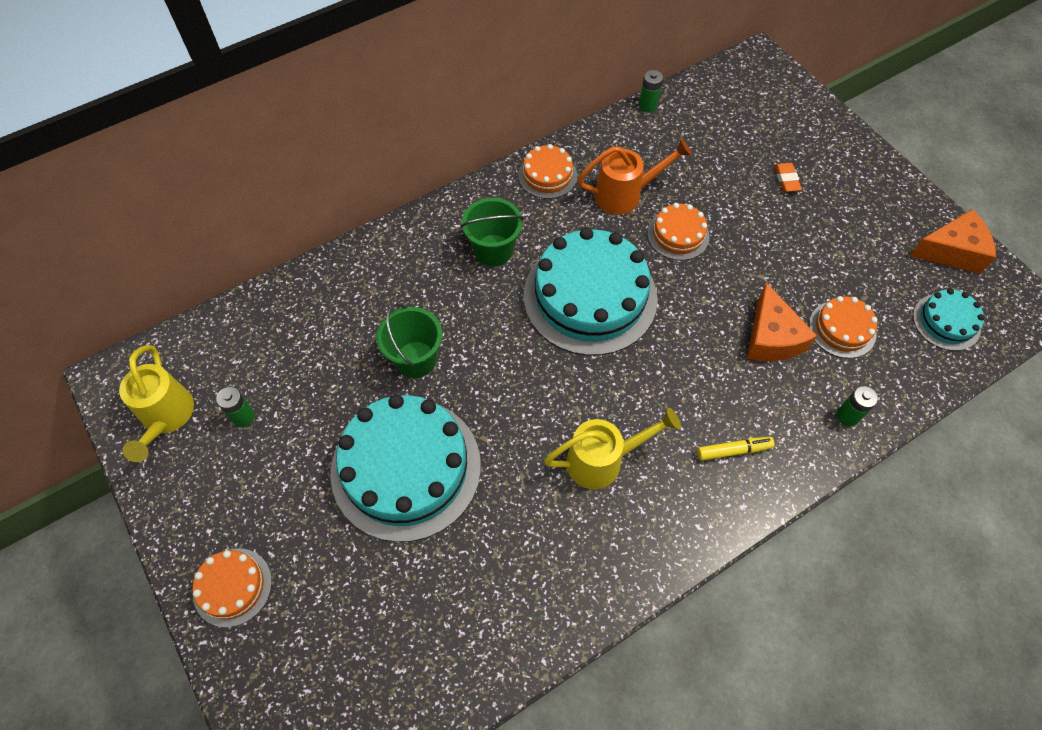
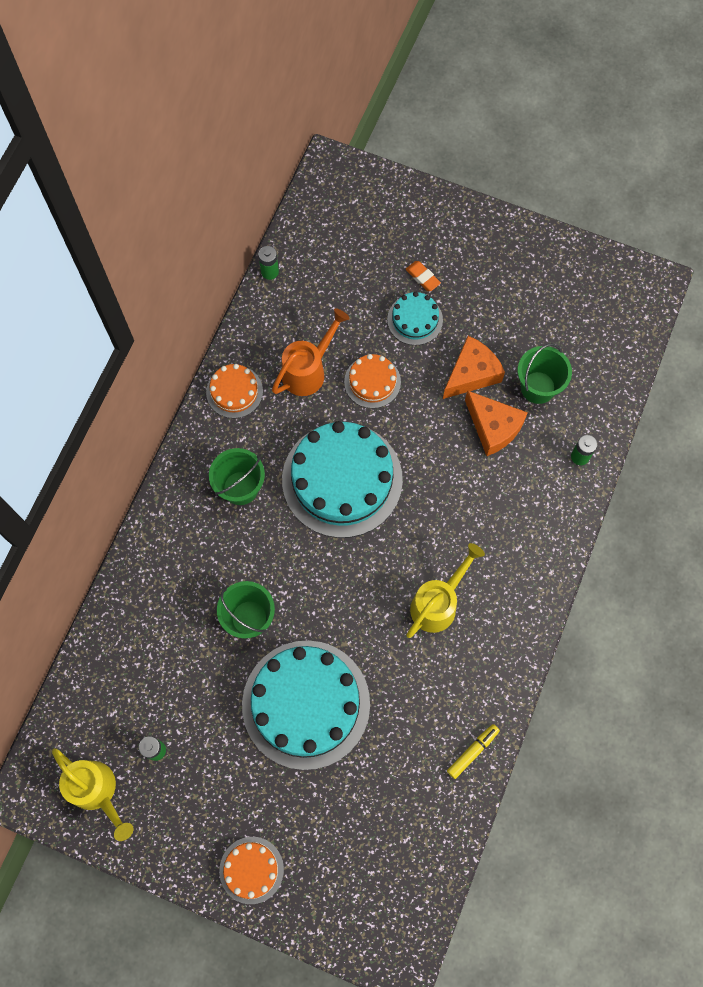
camera: 35 degrees left, 10 degrees up
yellow marker [697,437,775,461] -> yellow marker moved to [447,724,500,779]
orange cake [809,296,878,358] -> green bucket [518,343,572,404]
orange cheese [910,209,996,274] -> orange cheese moved to [443,336,505,399]
turquoise cake [913,288,985,351] -> turquoise cake moved to [387,292,443,345]

